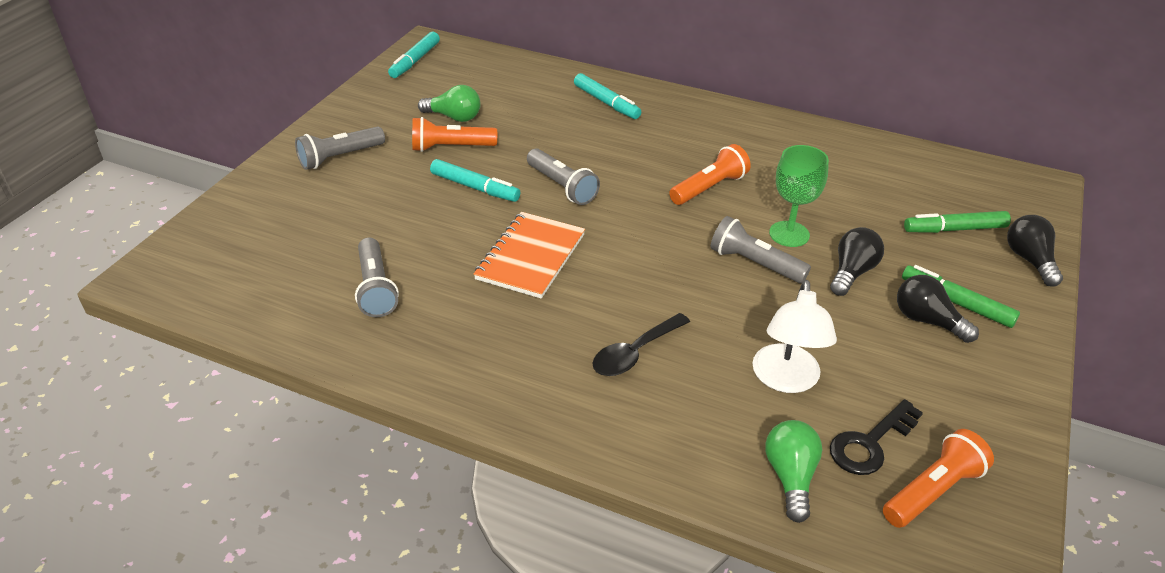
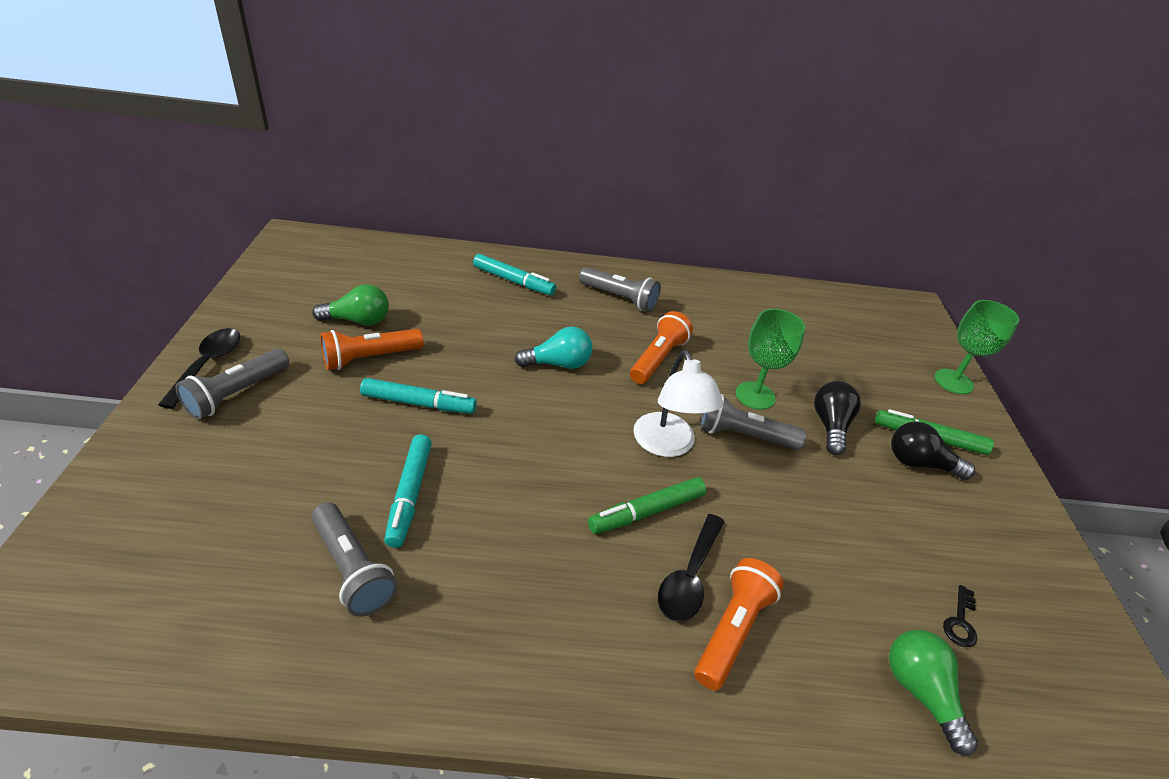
camera: 25 degrees left, 0 degrees up
turquoise marker [388,32,440,78] -> turquoise marker moved to [384,434,432,548]
orange notebook [474,212,585,299] -> none
grey flashlight [527,149,600,205] -> grey flashlight moved to [579,267,661,312]
white lamp [752,280,837,393] -> white lamp moved to [633,350,723,457]
black key [830,399,923,475] -> black key [943,585,977,647], size x0.58
orange flashlight [883,429,994,528] -> orange flashlight moved to [695,558,784,690]
green marker [904,211,1011,233] -> green marker moved to [588,477,706,534]
black light bulb [1007,215,1063,287] -> green goblet [935,300,1019,394]
none -> black spoon [158,328,240,409]
none -> turquoise light bulb [514,326,593,369]

